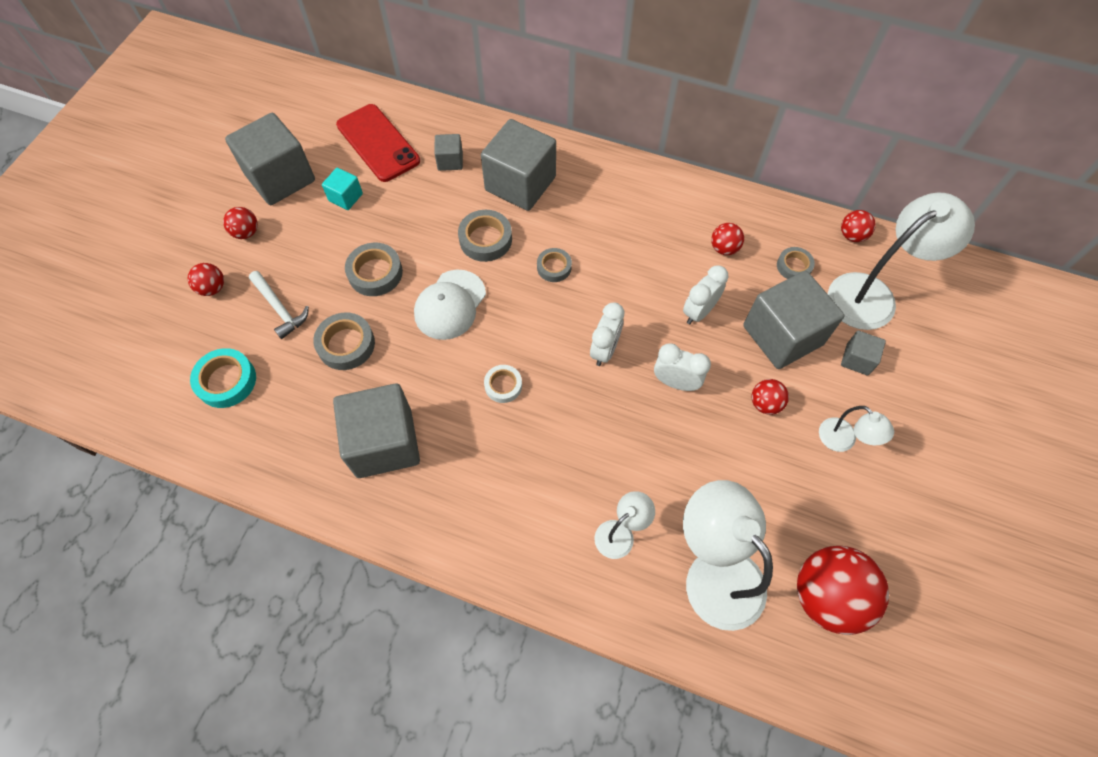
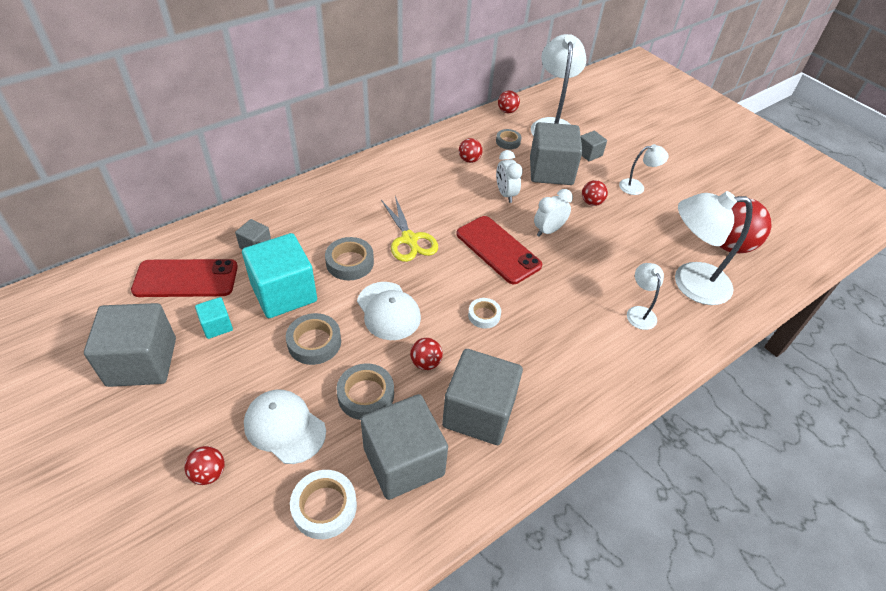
camera: 60 degrees left, 15 degrees down
turquoise tape [190,348,256,408] -> white tape [290,470,357,539]
red ball [223,207,258,239] -> red ball moved to [410,338,443,370]
white hammer [249,271,309,339] -> white cap [244,390,326,464]
grey cube [481,119,556,211] -> grey cube moved to [361,394,448,500]
grey tape [537,248,572,282] -> yellow scissors [381,196,438,262]
white clock [590,302,625,366] -> red phone [456,216,542,284]
none -> turquoise cube [242,233,317,318]

